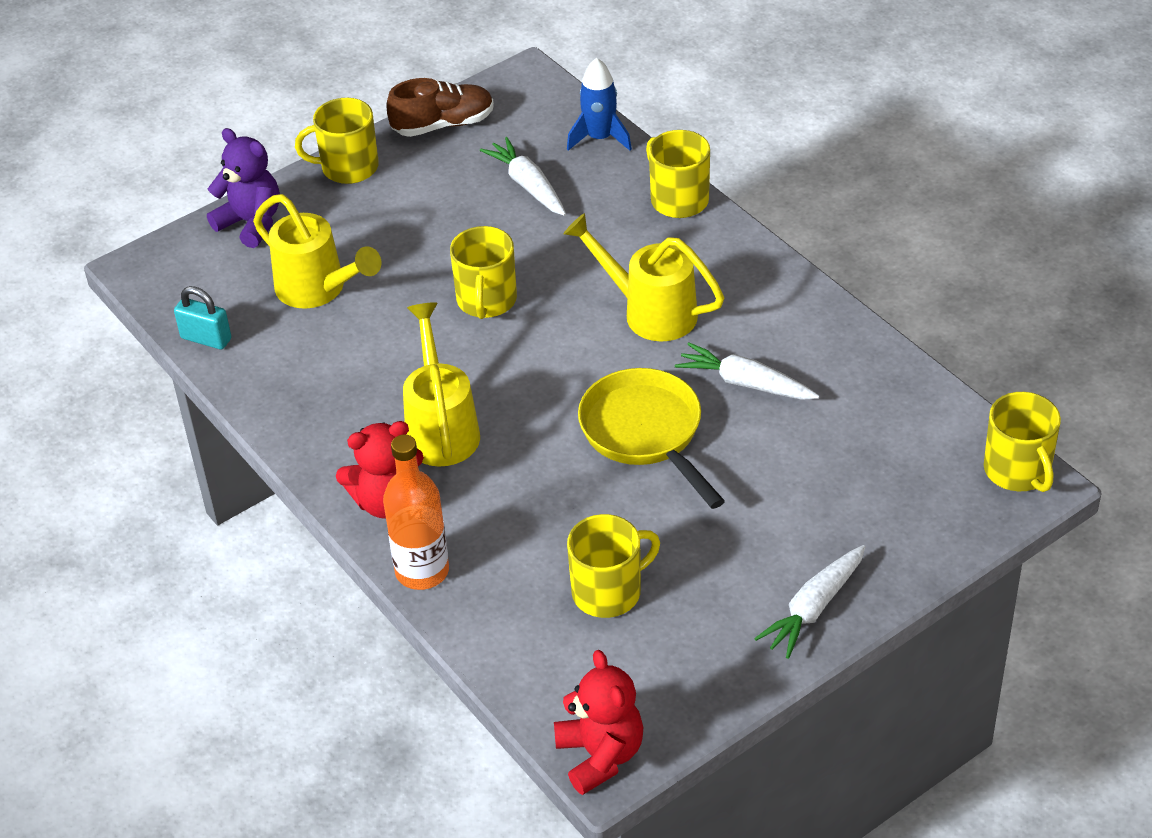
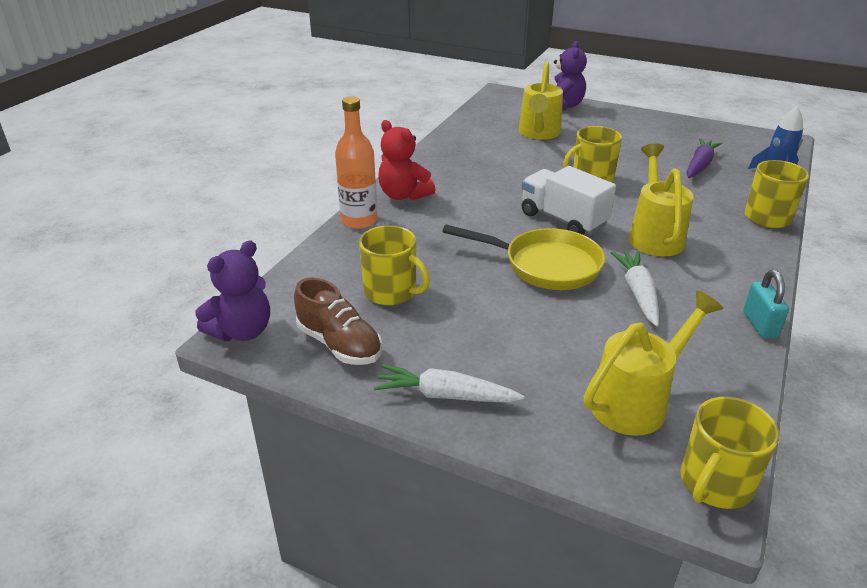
camera: 60 degrees right, 10 degrees down
turquoise padlock [174,286,231,350] -> turquoise padlock moved to [743,270,789,339]
yellow mug [295,98,379,184] -> none
brown shoe [386,78,494,137] -> brown shoe moved to [294,277,382,365]
yellow watering can [403,302,480,467] -> yellow watering can moved to [584,291,723,436]
white carrot [480,137,566,216] -> purple carrot [687,138,722,178]
red teddy bear [554,650,643,795] -> purple teddy bear [195,240,270,341]
yellow pan [578,368,725,509] -> yellow pan turned 75 degrees clockwise [442,225,605,290]
none -> white truck [522,166,616,235]

